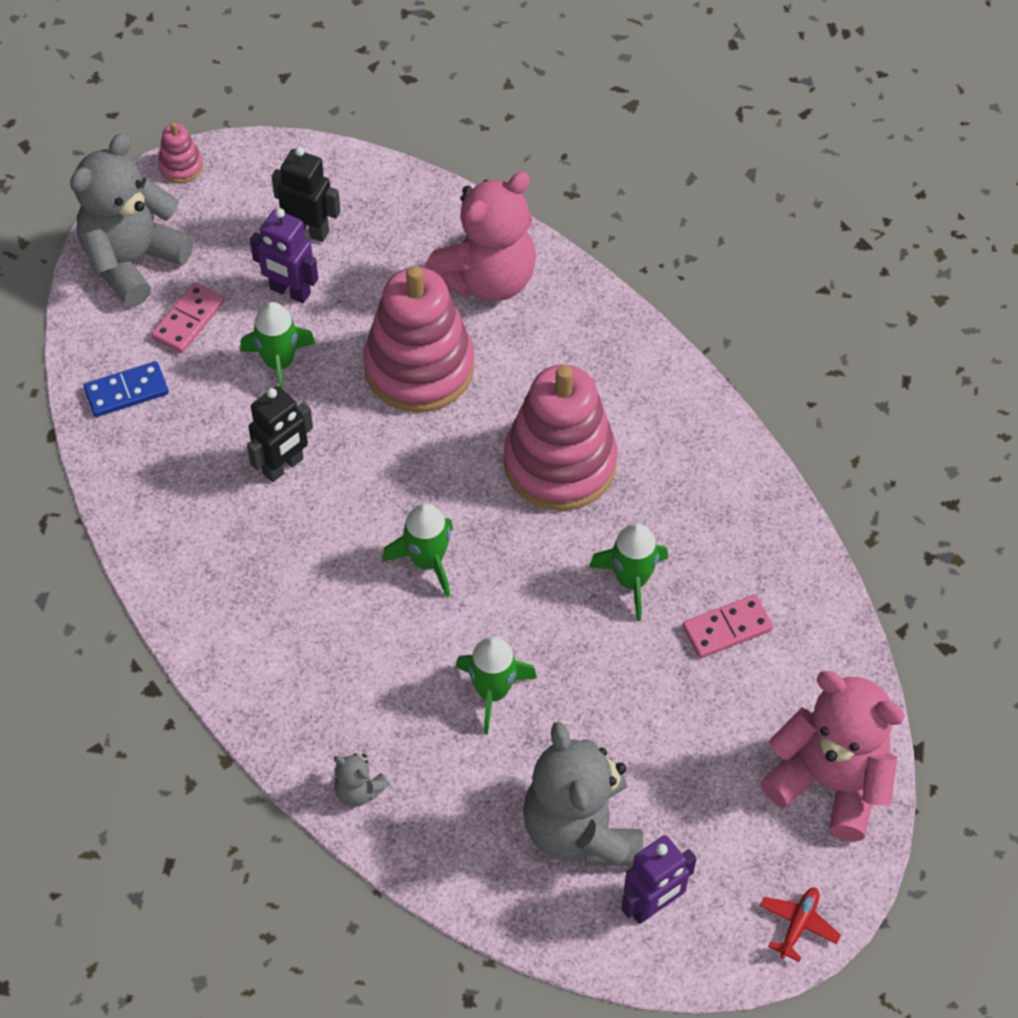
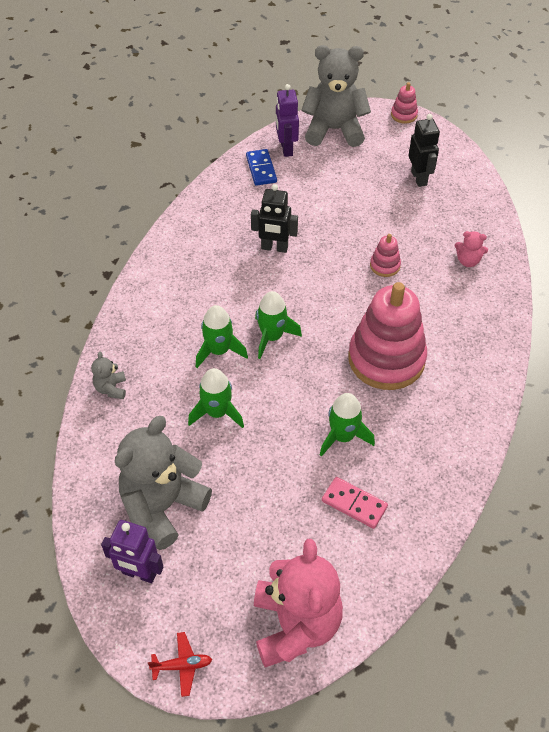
camera: 55 degrees right, 5 degrees down
blue domino [83,361,169,417] -> blue domino turned 45 degrees clockwise [246,149,277,186]
pink domino [151,282,225,353] -> none
green rocket [240,302,316,390] -> green rocket moved to [196,305,248,368]
purple robot [250,208,318,303] -> purple robot moved to [276,84,299,157]
pink stacking toy [364,266,474,412] -> pink stacking toy [370,234,401,277], size x0.43
pink teddy bear [425,172,536,301] -> pink teddy bear [455,231,488,267], size x0.43

